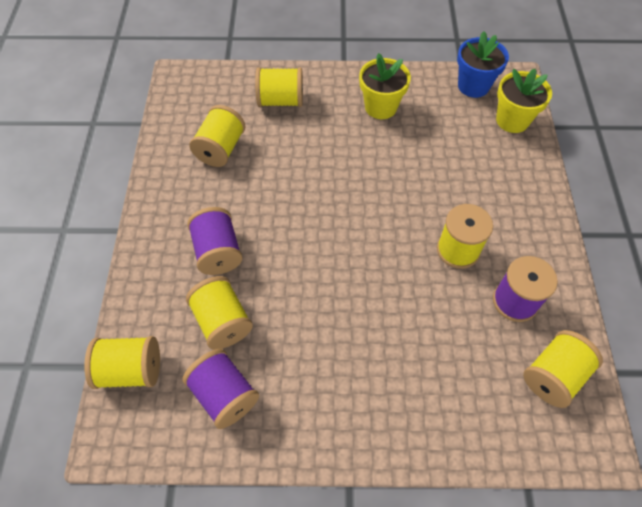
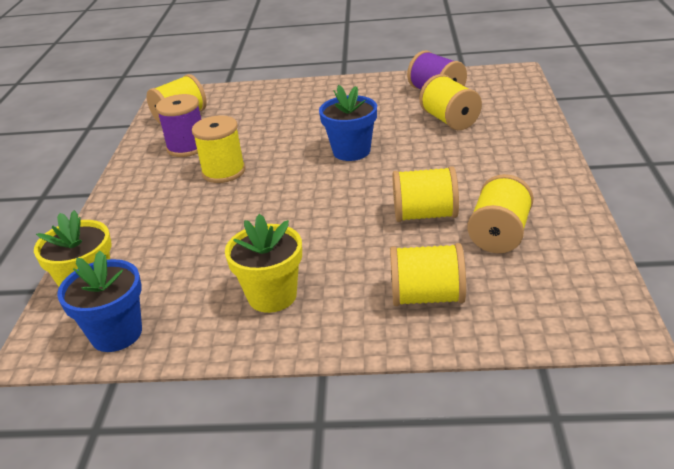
camera: 175 degrees left, 25 degrees down
yellow spool [84,336,160,389] -> yellow spool moved to [393,166,459,222]
purple spool [187,207,243,275] -> none
none -> blue flower pot [319,85,377,161]

